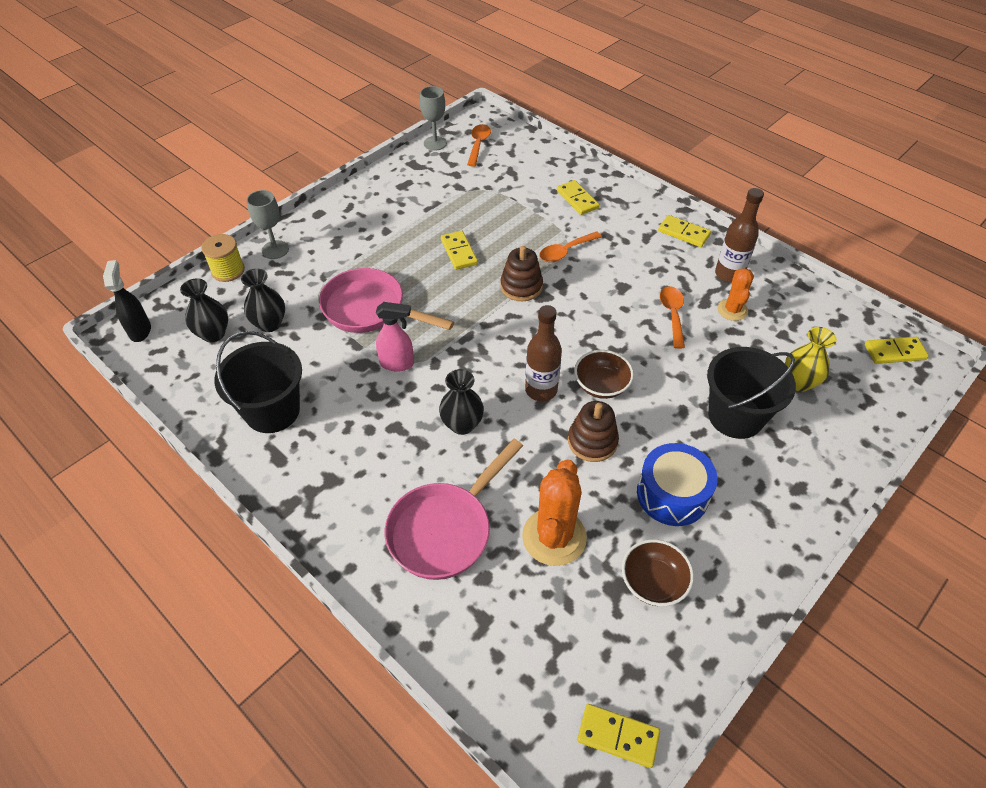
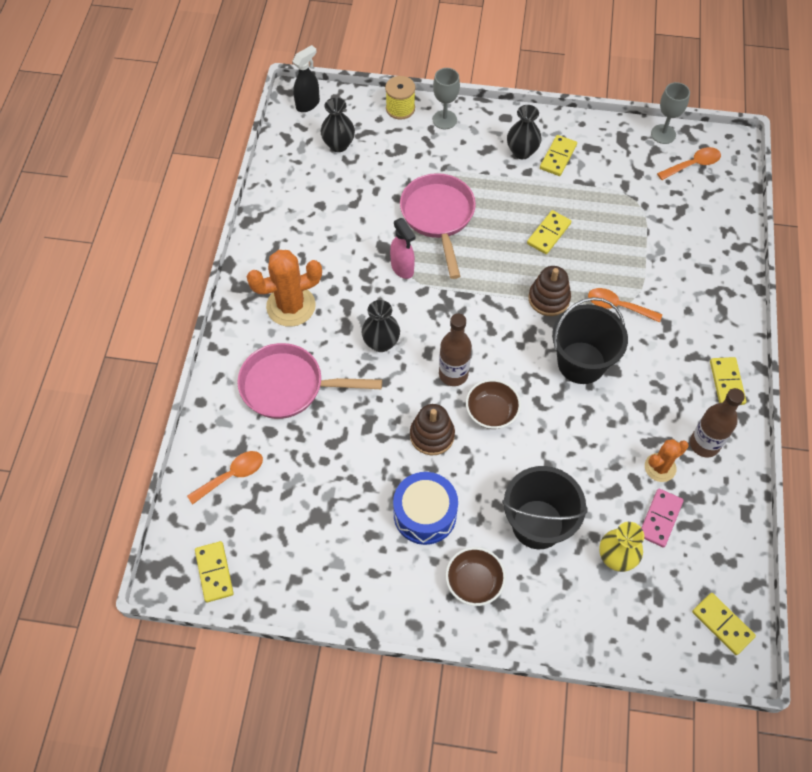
camera: 55 degrees right, 10 degrees up
black bucket [214,331,302,433] -> black bucket moved to [552,297,628,384]
black vase [241,268,285,332] -> black vase moved to [507,105,542,159]
orange cactus [522,459,587,566] -> orange cactus moved to [247,250,322,327]
yellow domino [557,180,600,215] -> yellow domino moved to [540,135,577,176]
brown bowl [622,539,694,606] -> brown bowl moved to [446,547,506,606]
orange spoon [660,286,685,349] -> orange spoon moved to [187,451,263,505]
none -> pink domino [641,489,683,548]

